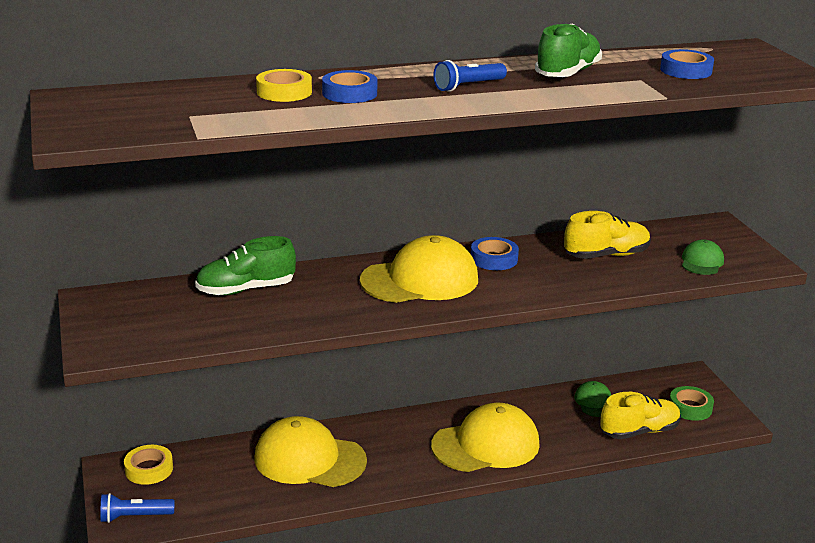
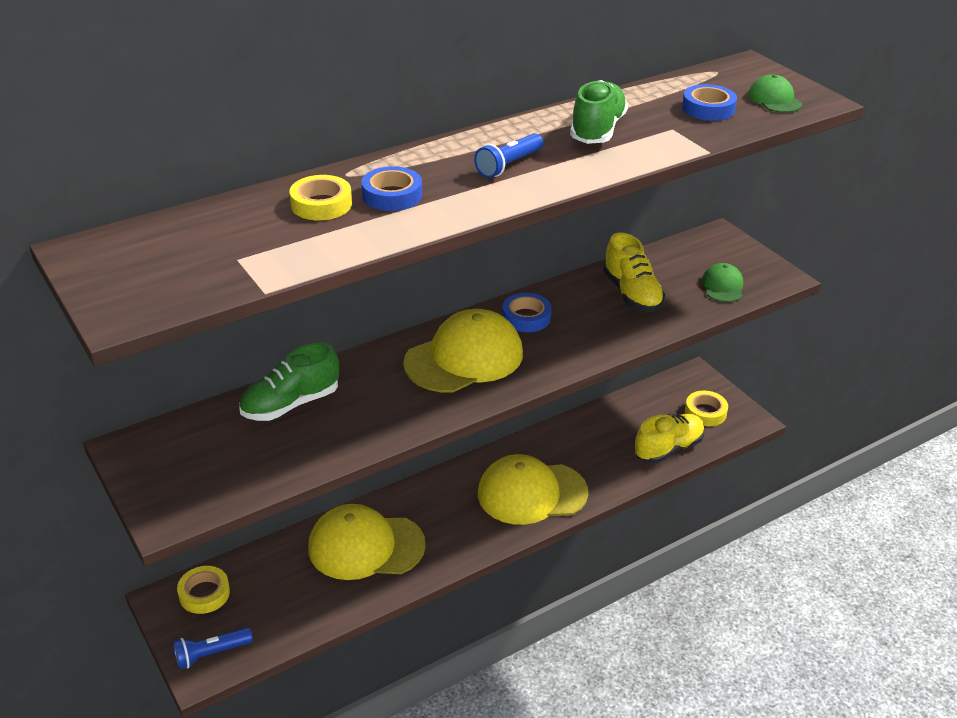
camera: 15 degrees left, 10 degrees up
yellow cap [431,403,540,472] -> yellow cap turned 150 degrees counterclockwise [478,454,588,525]
yellow shoe [564,211,651,259] -> yellow shoe turned 105 degrees clockwise [603,232,665,312]
green cap [574,381,611,417] -> green cap moved to [748,74,802,113]
green tape [669,386,714,421] -> yellow tape [685,391,728,426]

